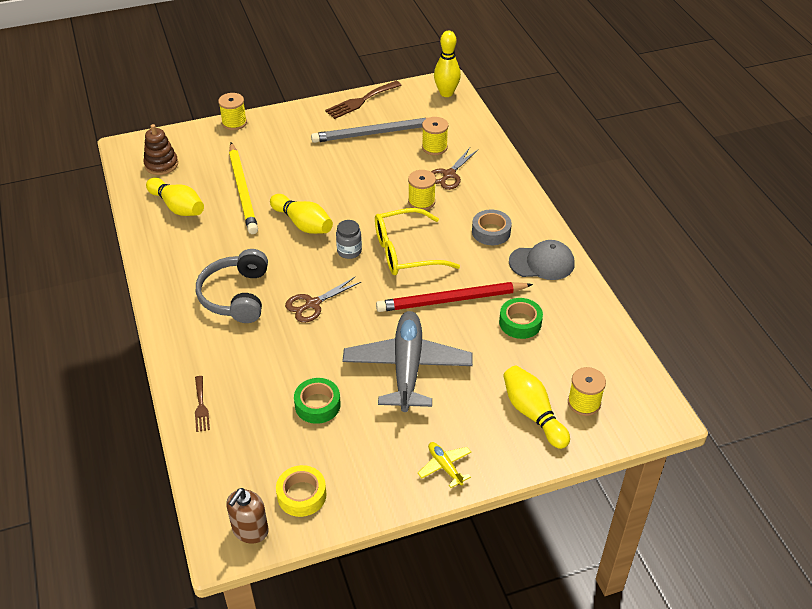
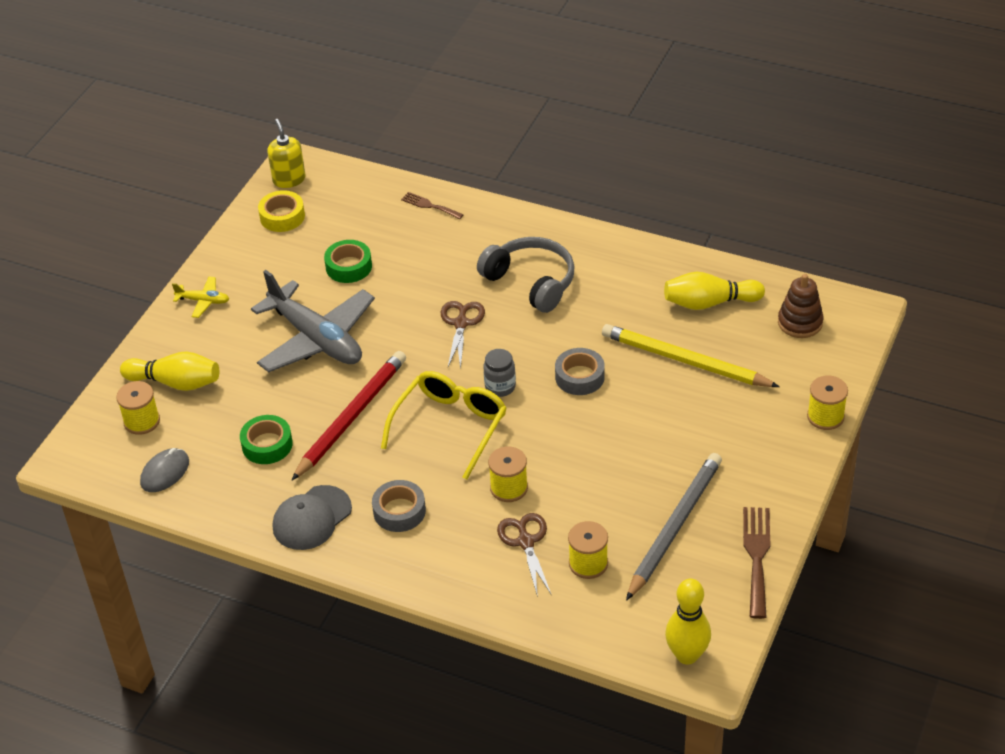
camera: 135 degrees right, 0 degrees up
brown soap dispenser [226,488,269,544] -> yellow soap dispenser [267,119,306,188]
yellow bowling pin [270,194,333,234] -> grey tape [555,348,605,395]
none -> grey mouse [140,448,189,492]

